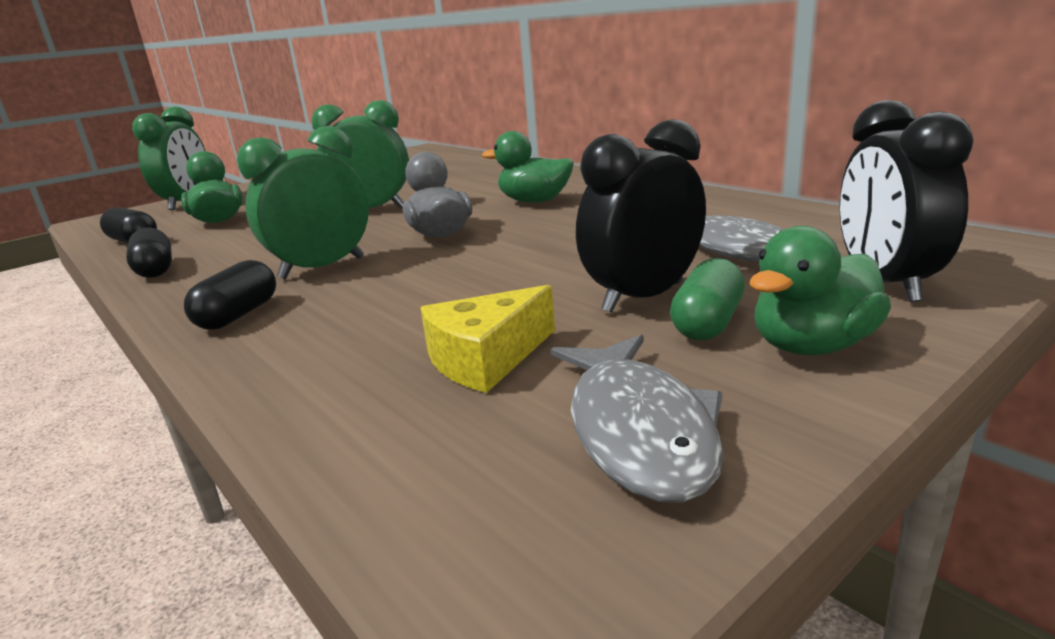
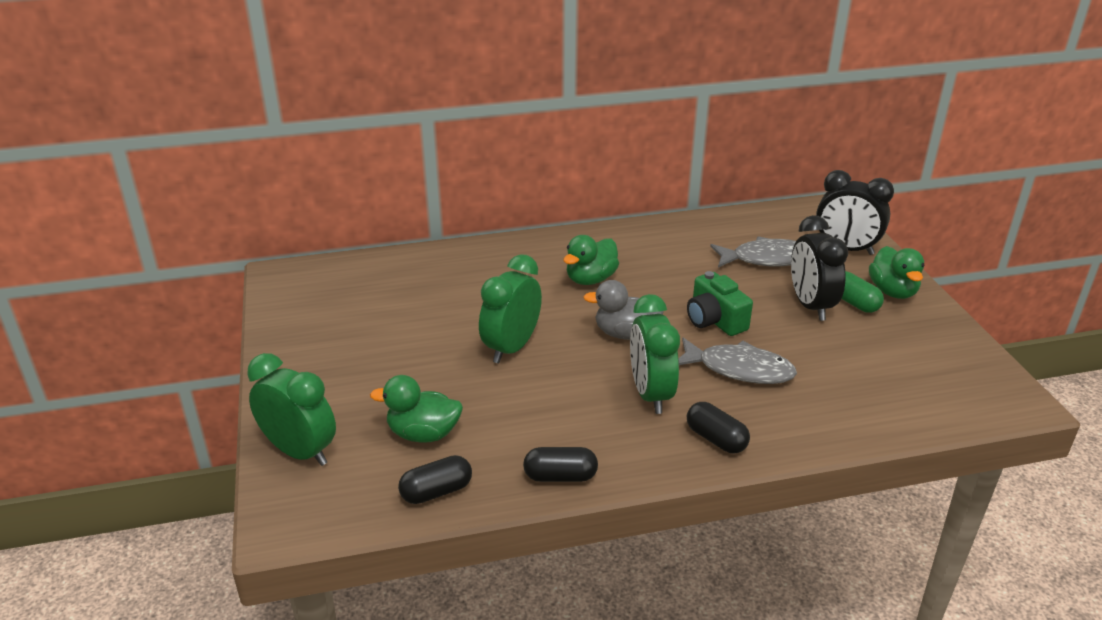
camera: 65 degrees left, 10 degrees up
yellow cheese [421,285,555,393] -> none
grey fish [550,334,724,503] -> grey fish moved to [679,337,797,384]
none -> green camera [687,271,753,336]

